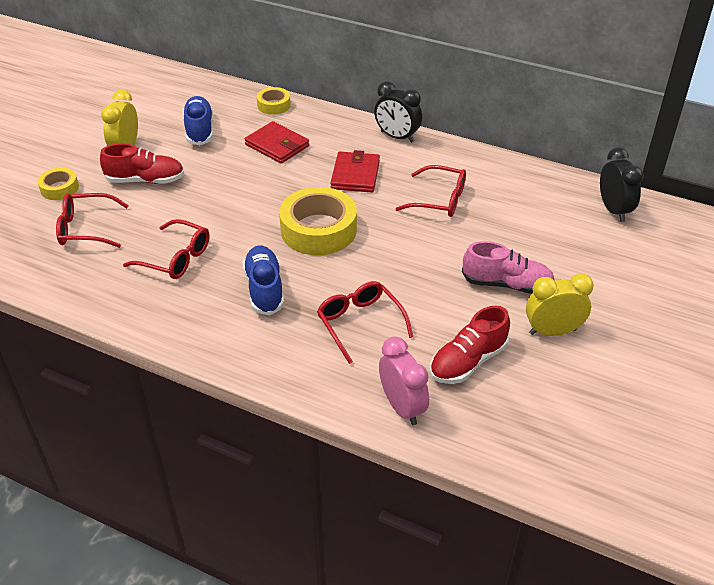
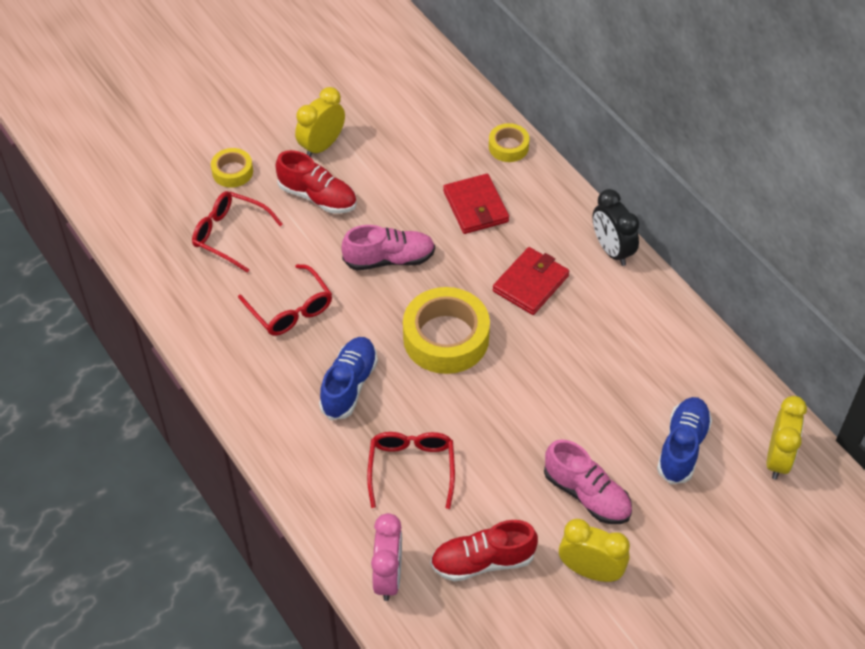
camera: 30 degrees right, 10 degrees up
blue shoe [183,96,213,145] -> blue shoe moved to [657,397,712,484]
red glasses [395,165,466,217] -> none
black clock [600,147,644,222] -> yellow clock [767,396,807,479]
none -> pink shoe [341,225,435,271]

